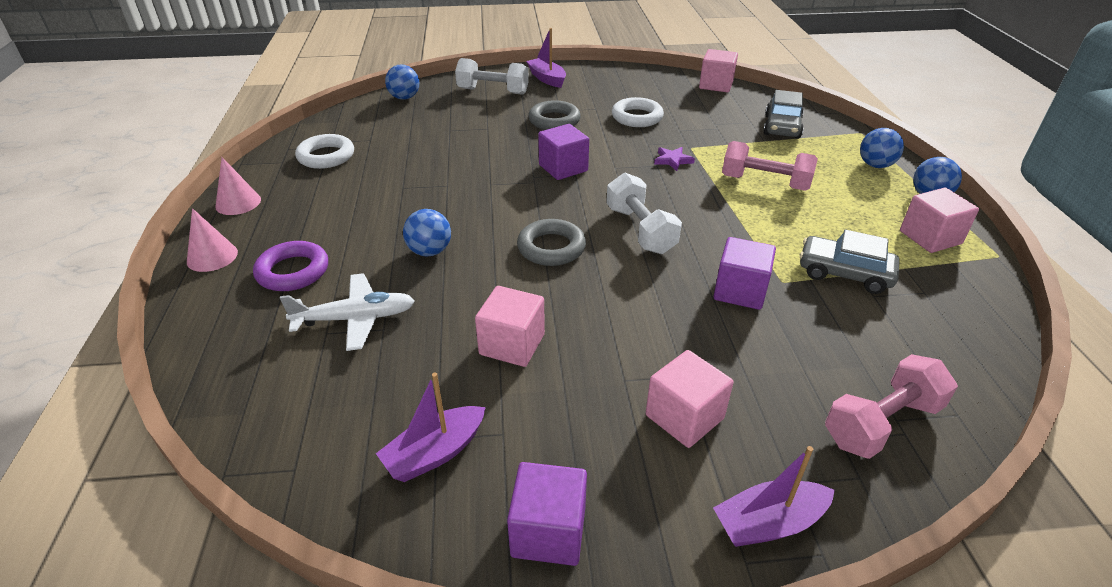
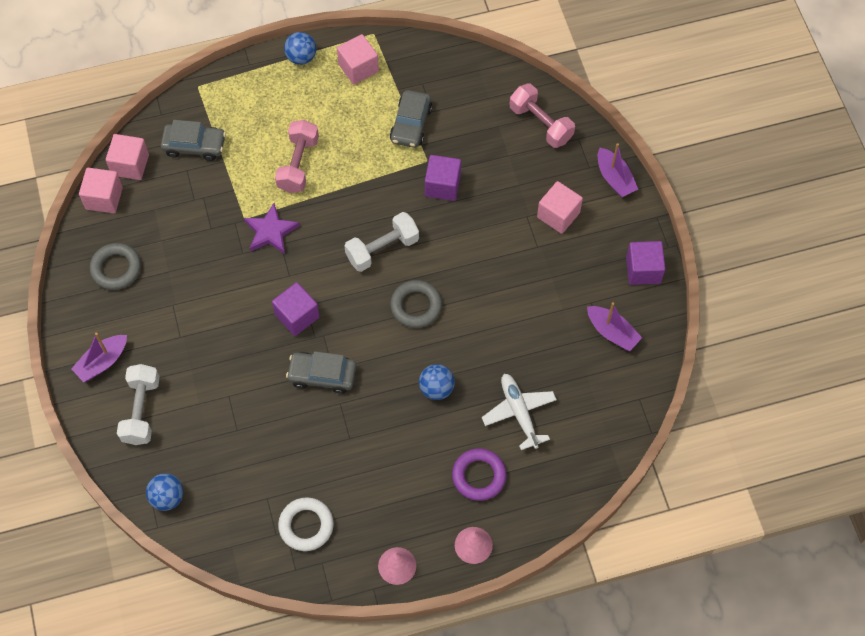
camera: 100 degrees left, 25 degrees up
pink cube [475,286,545,367] -> pink cube moved to [106,134,149,180]
grey ring [528,100,581,130] -> grey ring moved to [90,243,141,290]
white ring [612,97,664,127] -> none
purple star [654,147,695,171] -> purple star [244,203,300,254], size x1.59
blue ball [860,128,904,168] -> none
none -> grey car [286,351,356,394]

